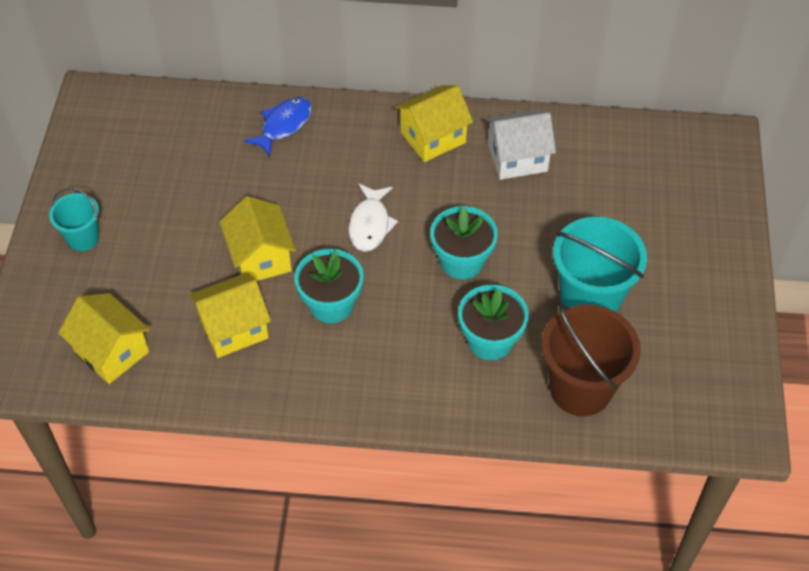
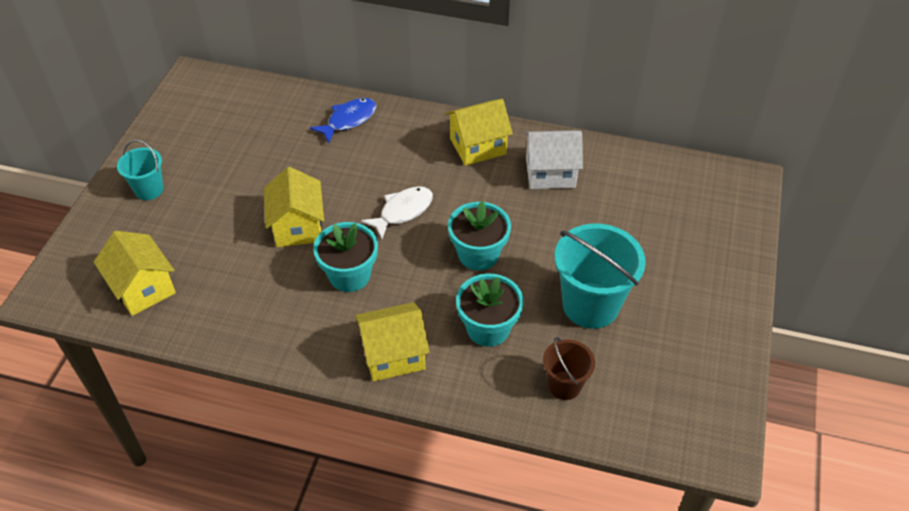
camera: 10 degrees right, 5 degrees down
yellow house [189,273,271,358] -> yellow house moved to [355,302,430,381]
white fish [348,184,398,252] -> white fish turned 150 degrees counterclockwise [361,186,433,239]
brown bucket [542,304,641,416] -> brown bucket [543,337,595,400], size x0.55

